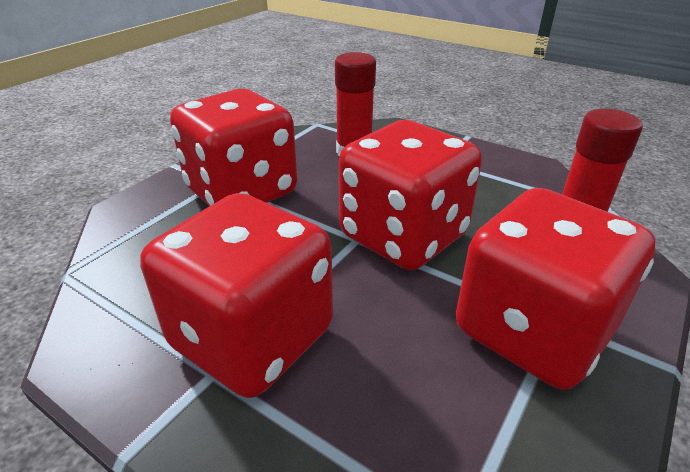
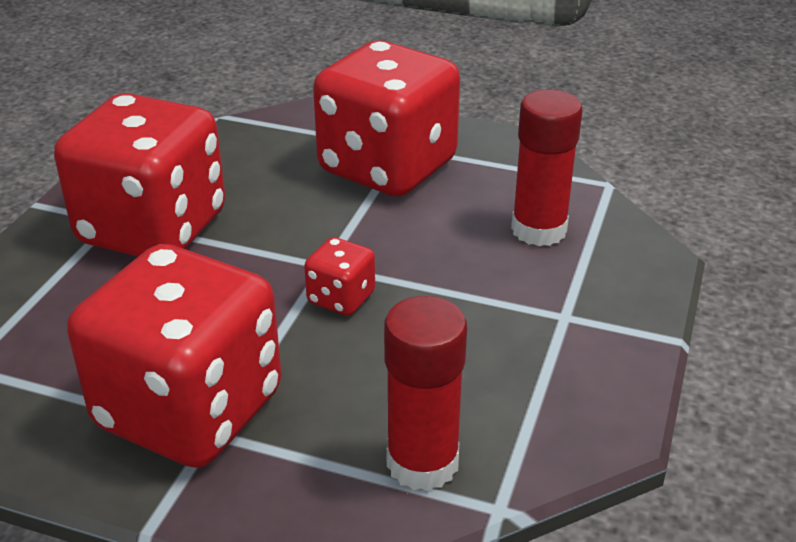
camera: 75 degrees right, 0 degrees up
red dice [339,120,482,270] -> red dice [304,237,375,316], size x0.42

